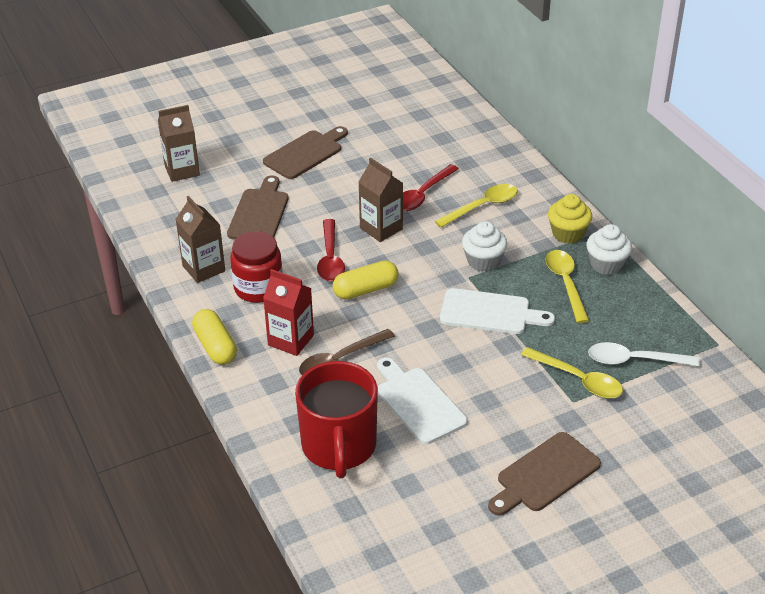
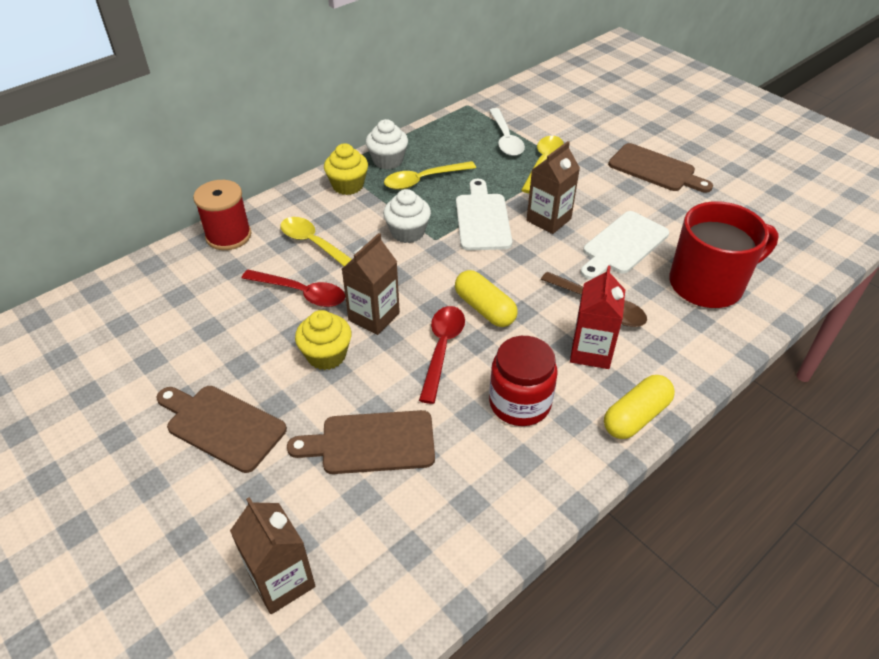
camera: 105 degrees left, 5 degrees up
brown carton [175,196,225,283] -> brown carton moved to [527,141,580,234]
red spoon [317,219,345,281] -> red spoon turned 60 degrees counterclockwise [419,306,465,404]
none -> red spool [193,180,252,250]
none -> yellow cupcake [295,310,352,370]

